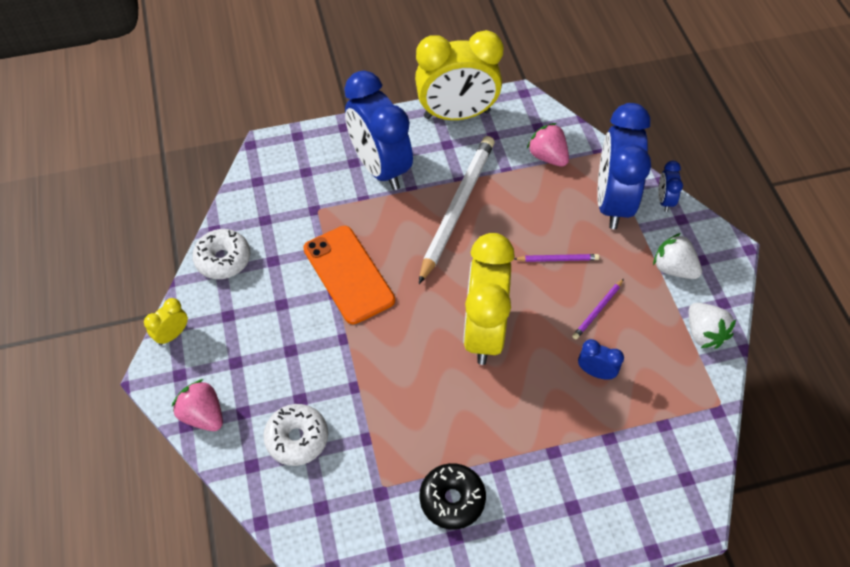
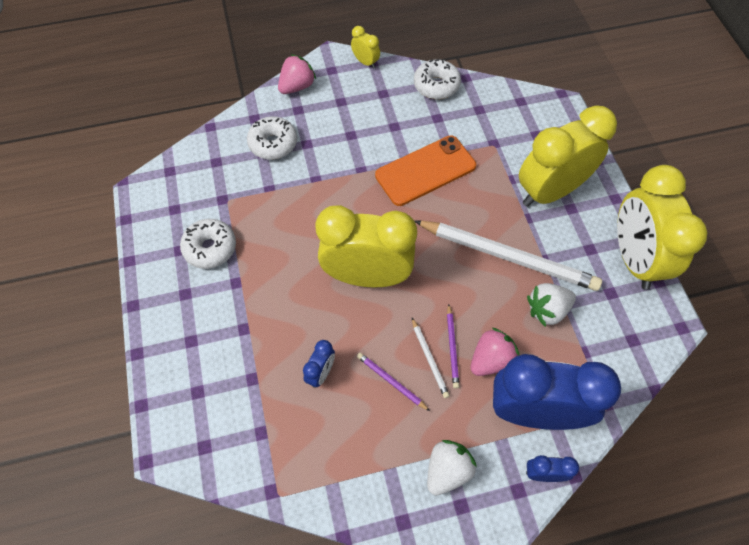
camera: 90 degrees right, 5 degrees up
blue clock [344,71,413,190] -> yellow clock [519,105,617,207]
black donut [420,463,486,530] -> white donut [180,219,236,269]
pink strawberry [527,123,569,167] -> pink strawberry moved to [470,328,519,376]
white strawberry [689,303,736,349] -> white strawberry moved to [527,283,576,327]
none -> white pencil [412,318,450,398]

